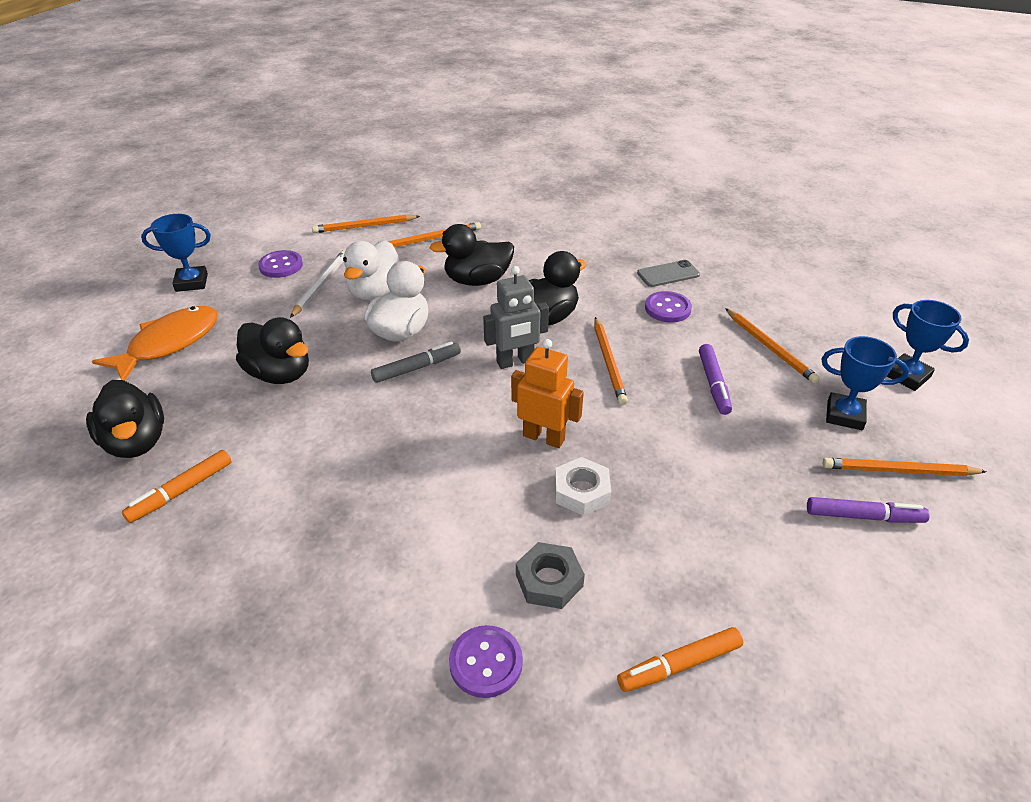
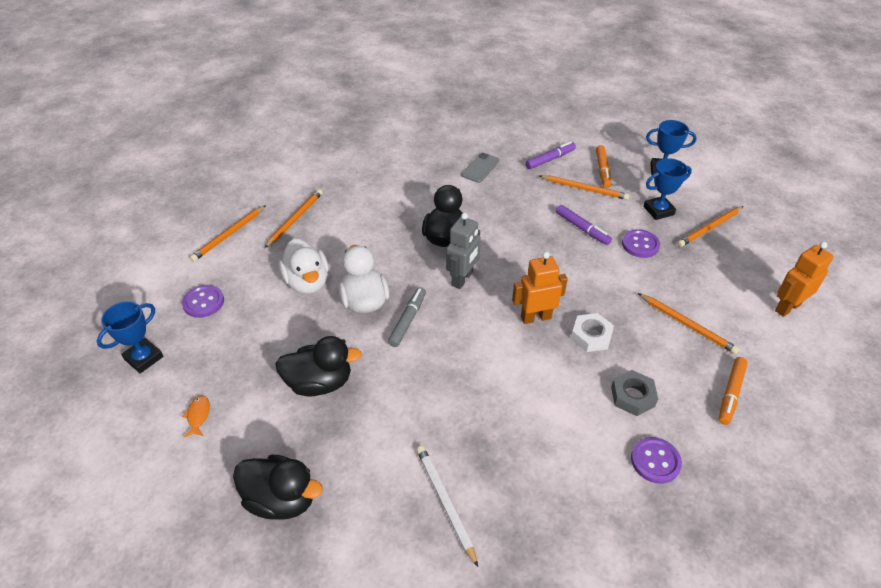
camera: 40 degrees left, 5 degrees up
orange fish [92,306,218,381] -> orange fish [182,395,210,437], size x0.41
orange marker [122,450,231,523] -> orange marker moved to [596,145,611,188]
white pencil [290,250,345,318] -> white pencil moved to [416,446,478,567]
black duck [430,224,514,286] -> none
orange pencil [594,317,628,405] -> orange pencil moved to [638,293,739,354]
purple button [645,291,692,323] -> purple button moved to [622,229,660,258]
purple marker [807,497,930,523] -> purple marker moved to [525,141,576,169]
none -> orange robot [775,242,834,317]

